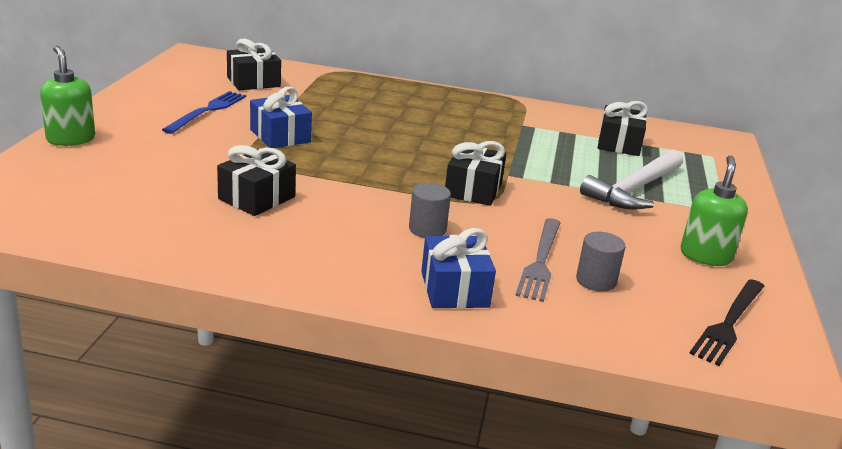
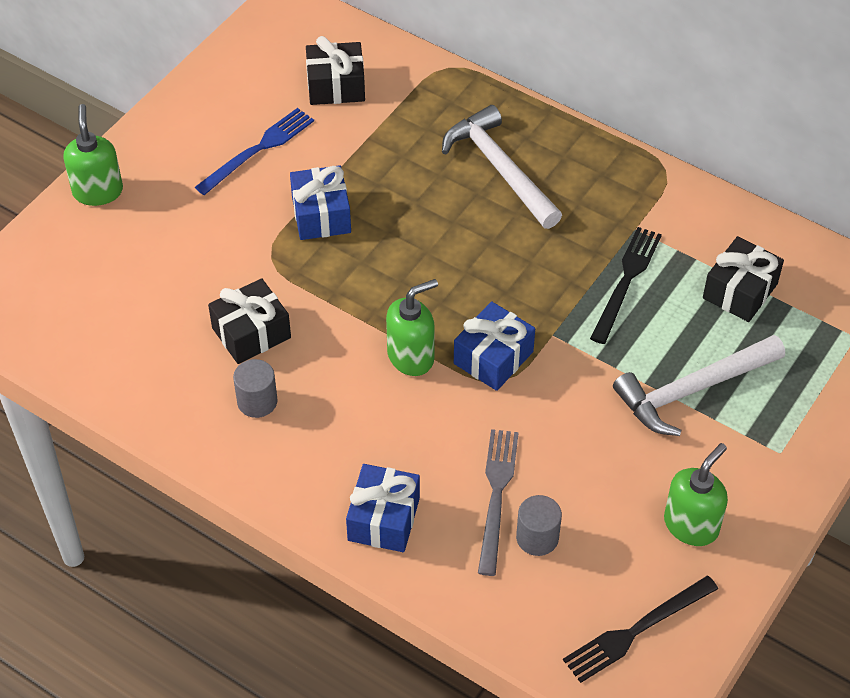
camera: 25 degrees right, 25 degrees up
grey cylinder [409,183,451,238] -> grey cylinder moved to [233,359,278,418]
black gift [445,141,506,206] -> blue gift [454,301,535,391]
grey fork [515,218,560,302] -> grey fork turned 150 degrees clockwise [478,429,519,576]
none -> green soap dispenser [386,279,438,376]
none -> white hammer [442,105,562,229]
none -> black fork [590,227,662,344]

